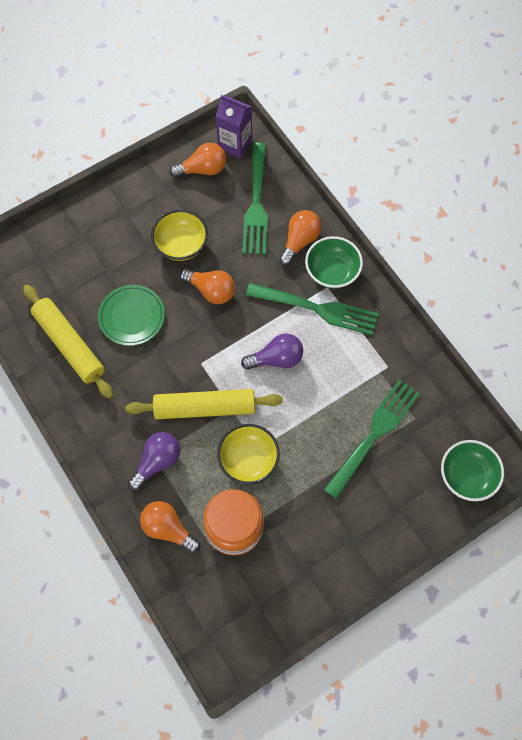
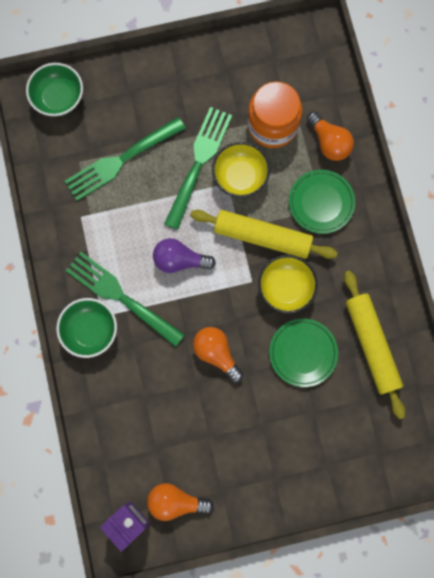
camera: 160 degrees left, 10 degrees up
purple light bulb [128,432,180,490] -> green plate [289,170,355,234]
yellow bowl [151,210,208,261] -> yellow bowl moved to [258,255,318,314]
green fork [242,143,268,255] -> green fork moved to [164,107,232,230]
orange light bulb [279,210,322,266] -> none

